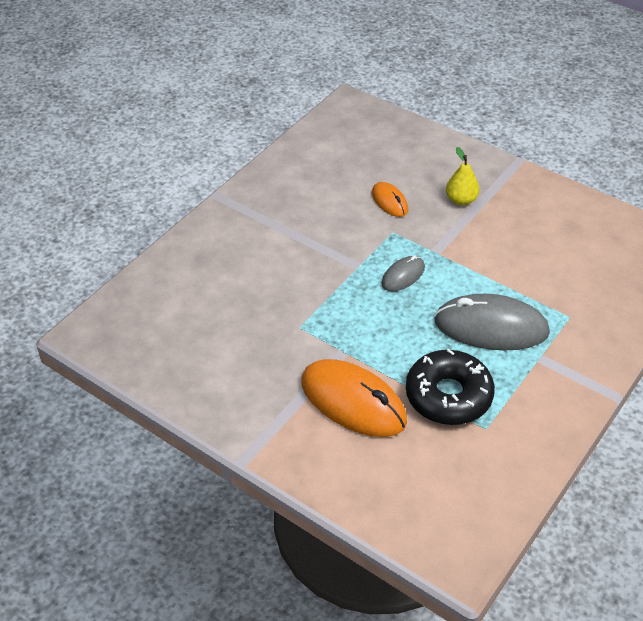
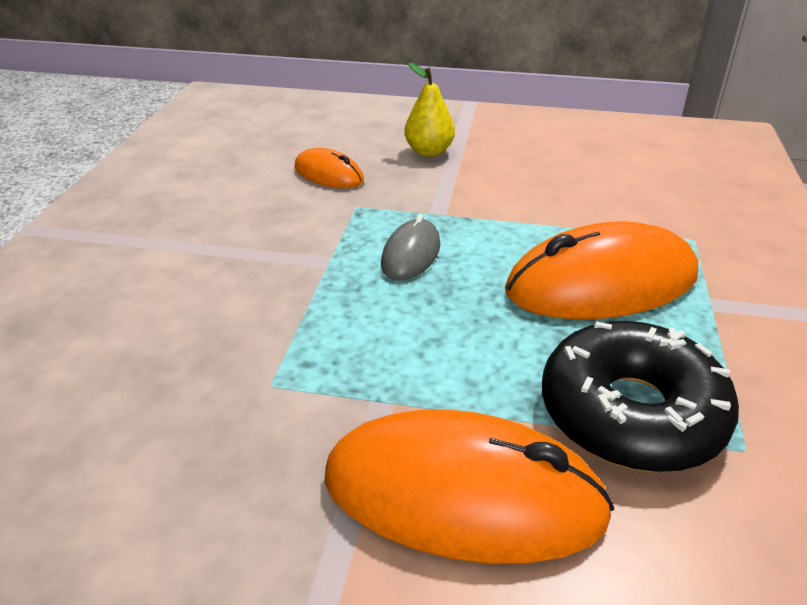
camera: 25 degrees left, 10 degrees down
grey mouse [434,294,550,350] -> orange mouse [505,221,698,320]

